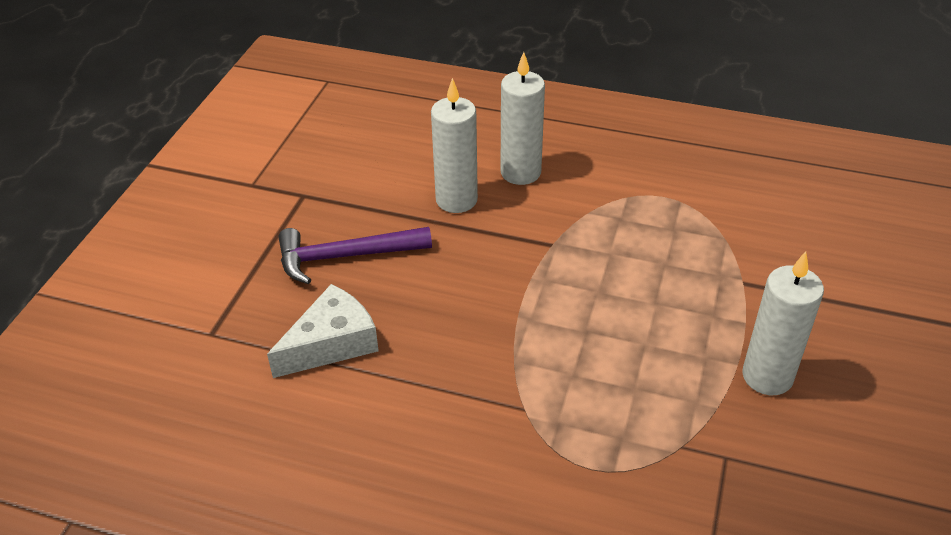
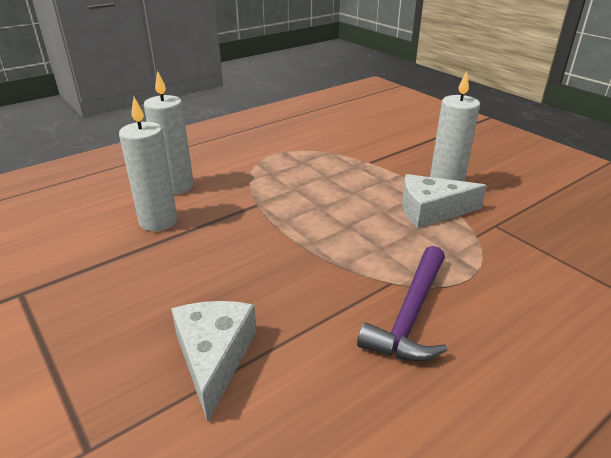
camera: 55 degrees left, 10 degrees down
purple hammer [279,227,432,284] -> purple hammer moved to [357,246,448,362]
none -> white cheese [402,174,487,228]

